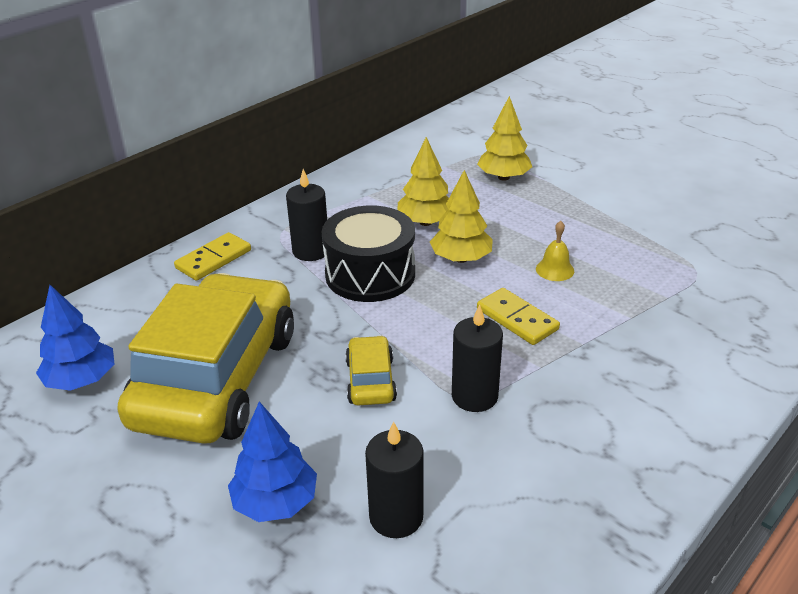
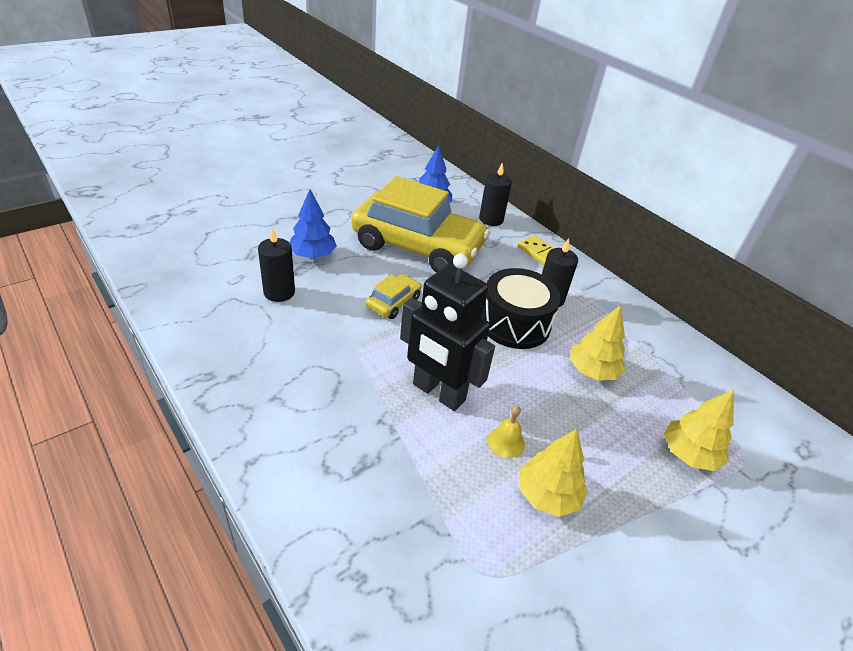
camera: 95 degrees right, 5 degrees up
yellow car [345,335,397,405] -> yellow car turned 60 degrees counterclockwise [366,274,421,319]
yellow tree [430,170,493,263] -> yellow tree moved to [519,429,588,517]
black candle [452,304,503,412] -> black candle moved to [479,163,512,226]
yellow domino [477,288,560,345] -> black robot [400,253,495,411]

